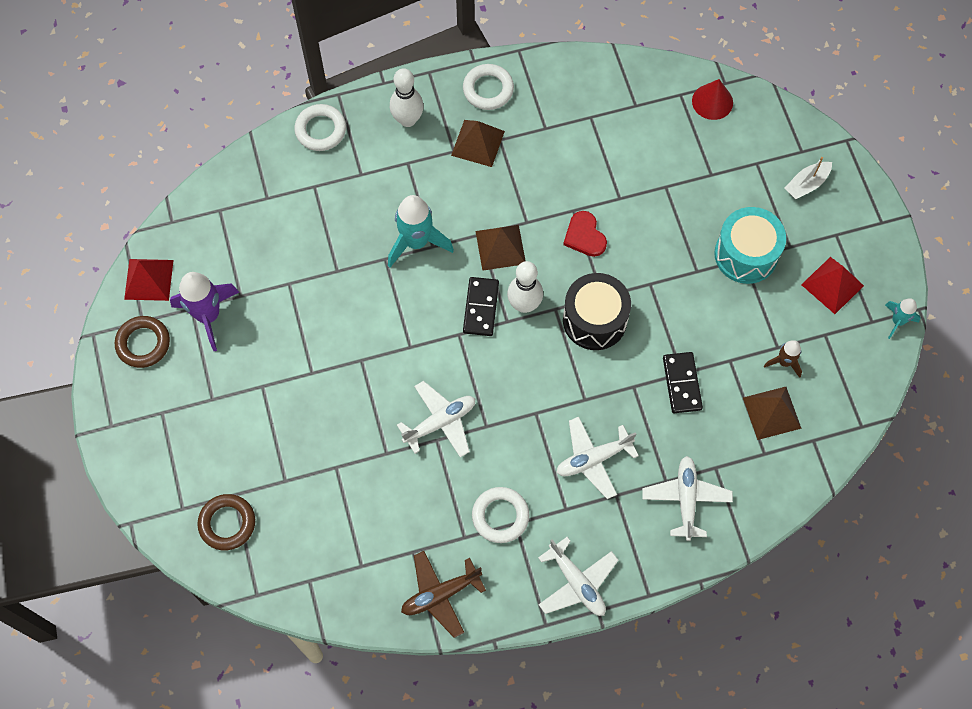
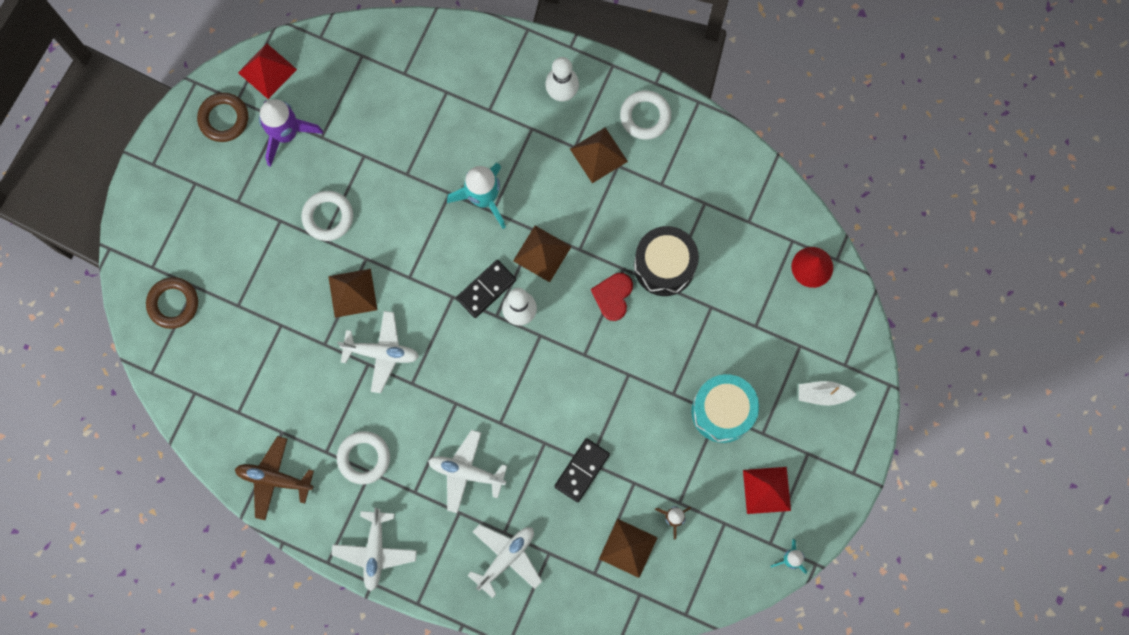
camera: 40 degrees right, 10 degrees up
white ring [294,104,346,151] -> white ring moved to [301,191,353,241]
black drum [563,273,631,350] -> black drum moved to [634,226,699,296]
none -> brown pyramid [328,269,377,318]

